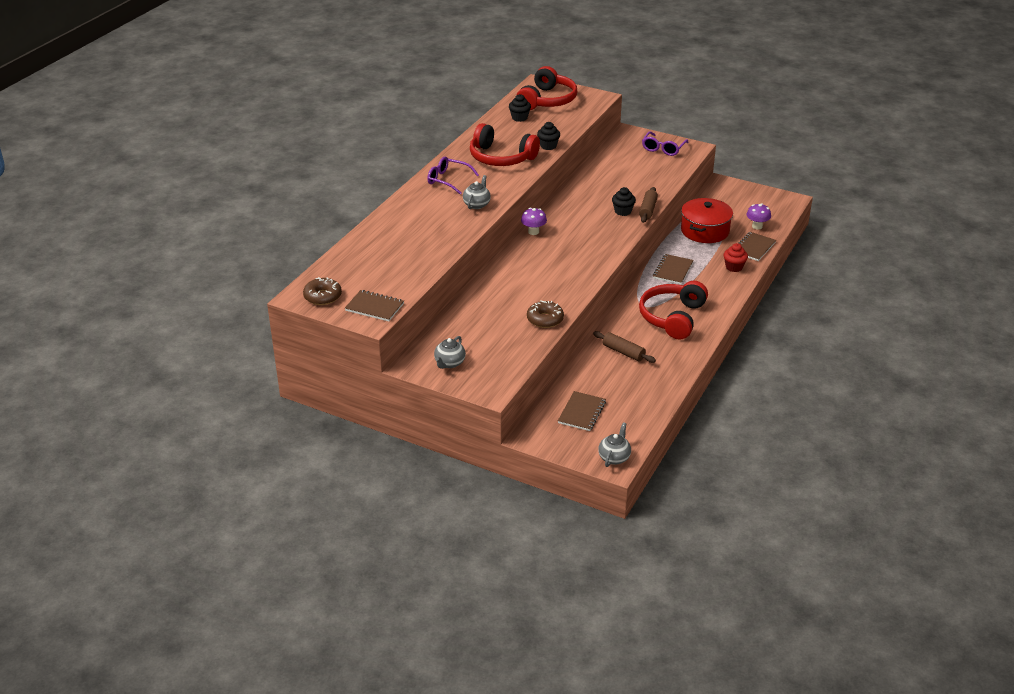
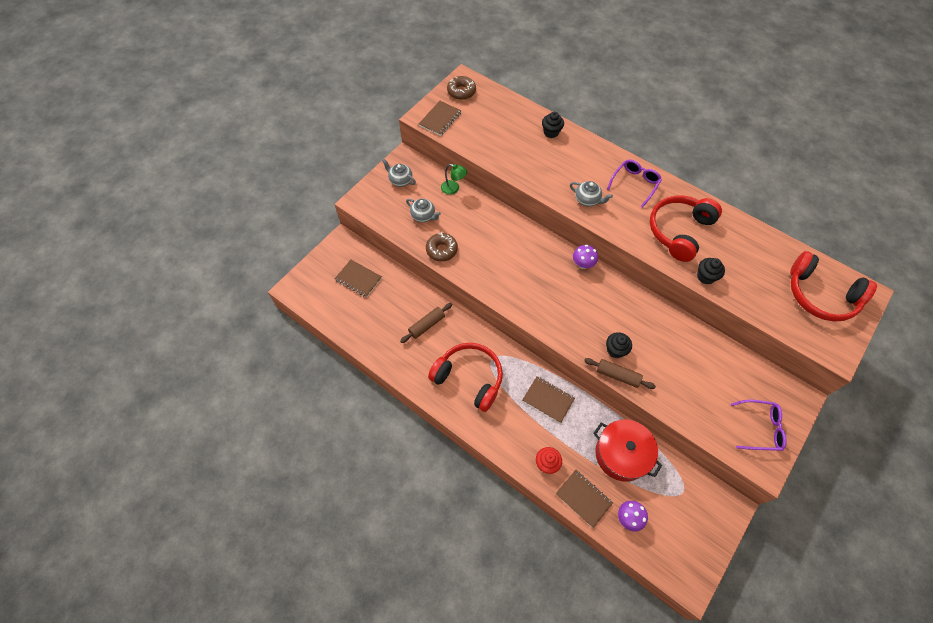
camera: 100 degrees right, 25 degrees up
black cupcake [509,94,531,122] -> black cupcake moved to [542,112,564,138]
grey teapot [598,422,631,467] -> grey teapot moved to [406,199,441,222]
purple glasses [642,132,688,156] -> purple glasses turned 150 degrees clockwise [731,400,787,451]
none -> green lamp [441,164,467,195]

